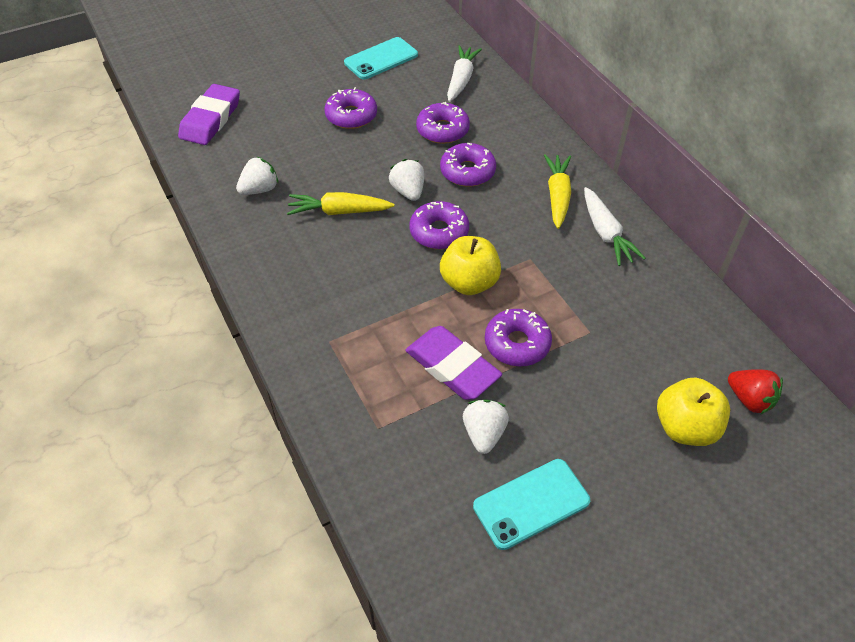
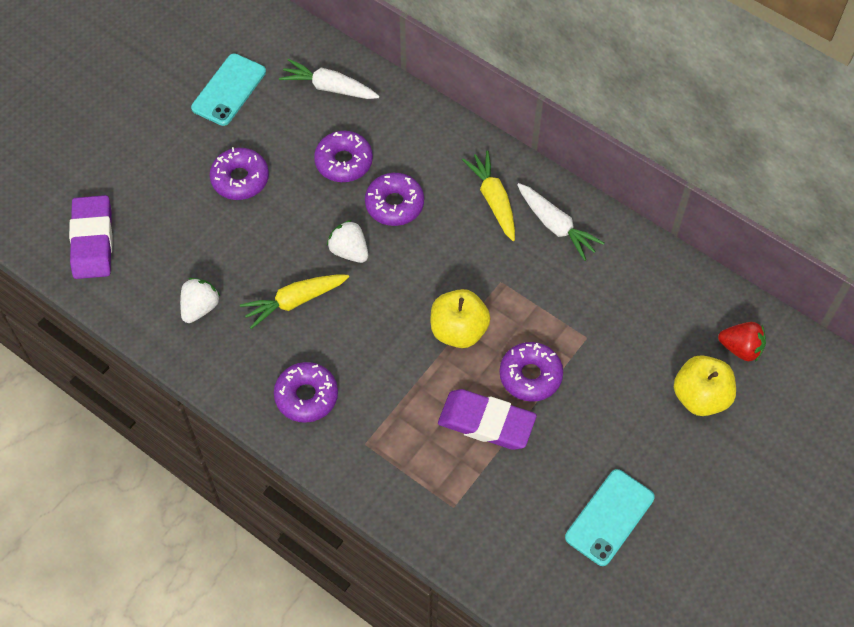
camera: 25 degrees left, 10 degrees up
purple donut [409,201,469,249] -> purple donut moved to [274,362,338,423]
white carrot [447,45,482,102] -> white carrot turned 60 degrees counterclockwise [279,59,379,99]
white strawberry [463,399,509,454] -> none

